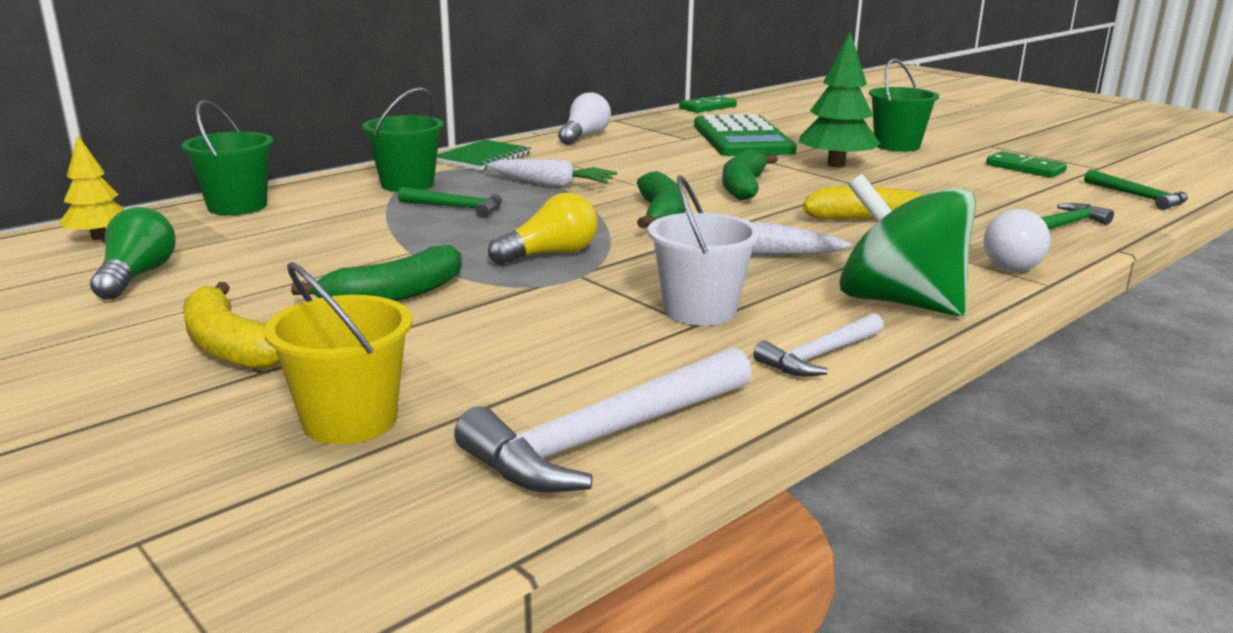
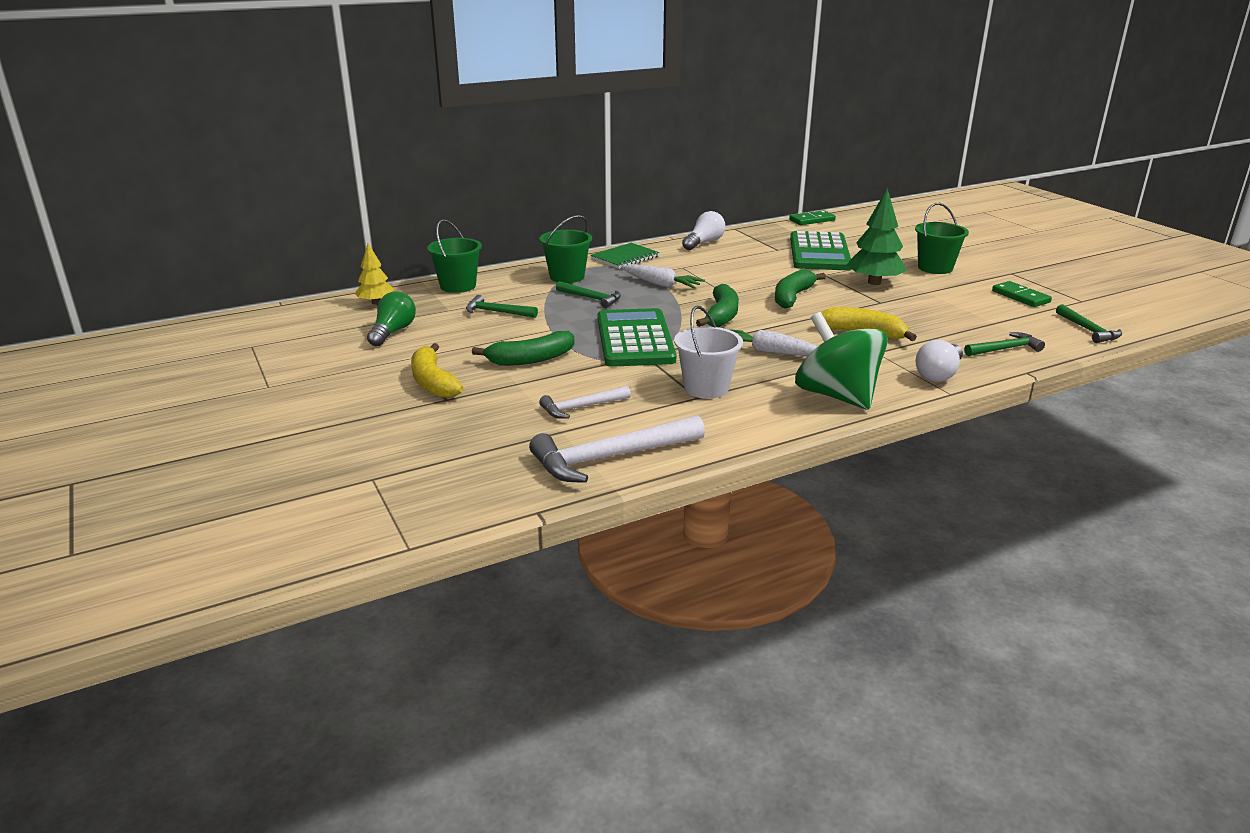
camera: 15 degrees right, 5 degrees up
yellow bucket [264,262,412,444] -> none
yellow light bulb [488,193,598,265] -> green calculator [598,308,676,367]
white hammer [753,313,884,377] -> white hammer moved to [539,386,631,419]
none -> green hammer [466,295,538,318]

